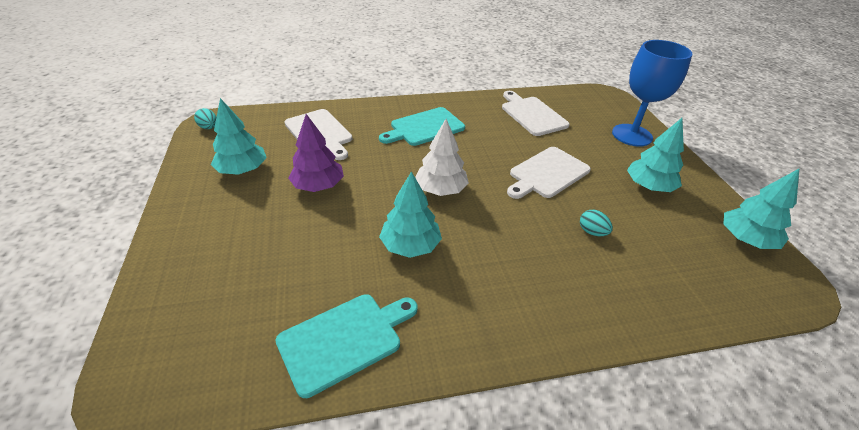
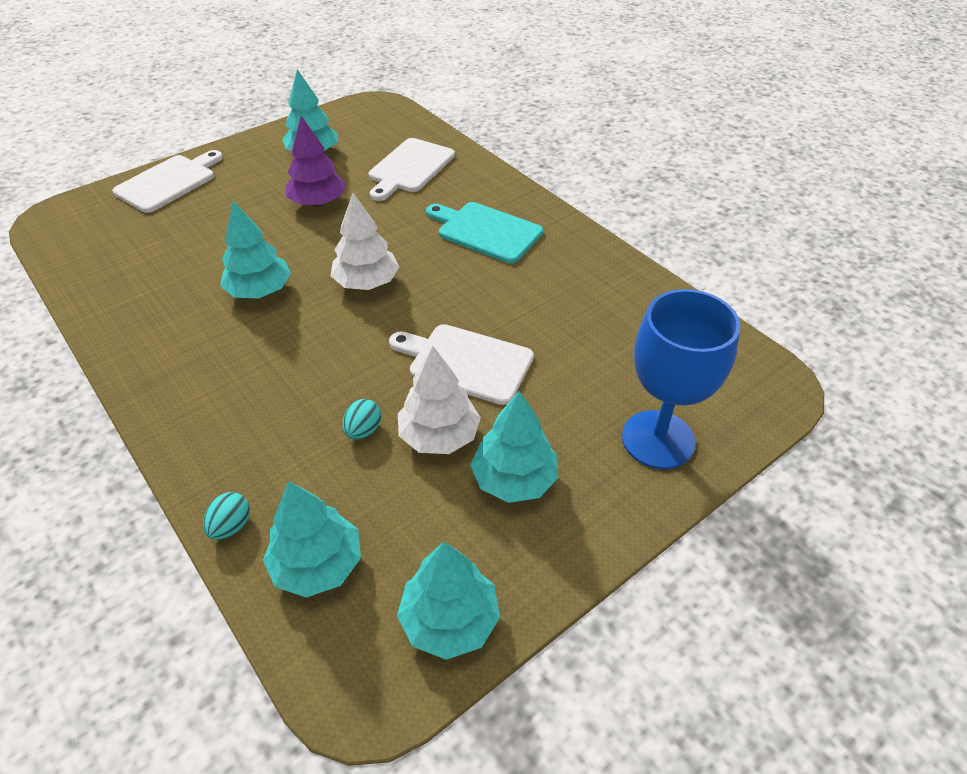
camera: 65 degrees right, 5 degrees up
turquoise egg [194,108,216,129] -> turquoise egg moved to [203,492,250,540]
turquoise cutting board [276,294,418,398] -> none
white cutting board [502,91,570,136] -> white cutting board moved to [112,150,223,213]
none -> turquoise tree [263,481,361,598]
none -> white tree [398,346,481,454]

